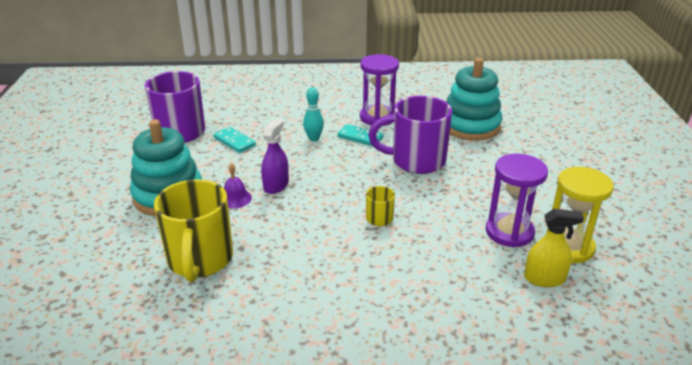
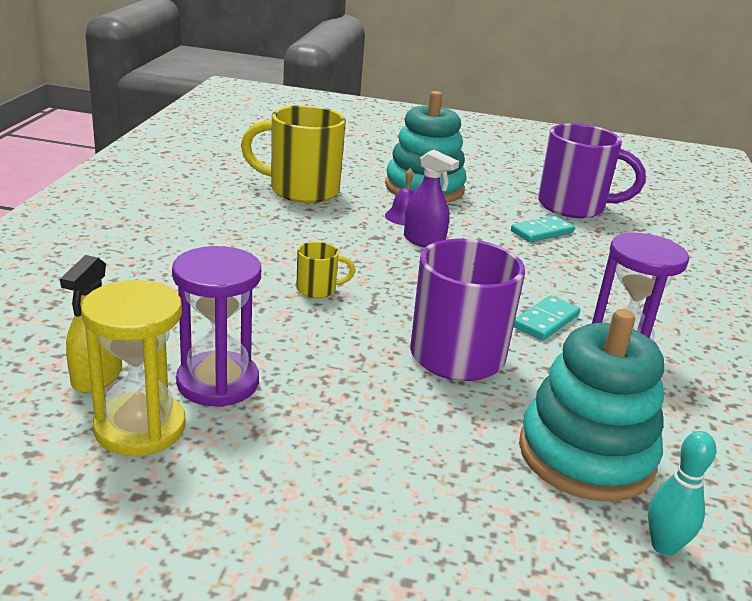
camera: 100 degrees right, 5 degrees down
turquoise bowling pin [303,87,324,141] -> turquoise bowling pin moved to [648,431,716,556]

